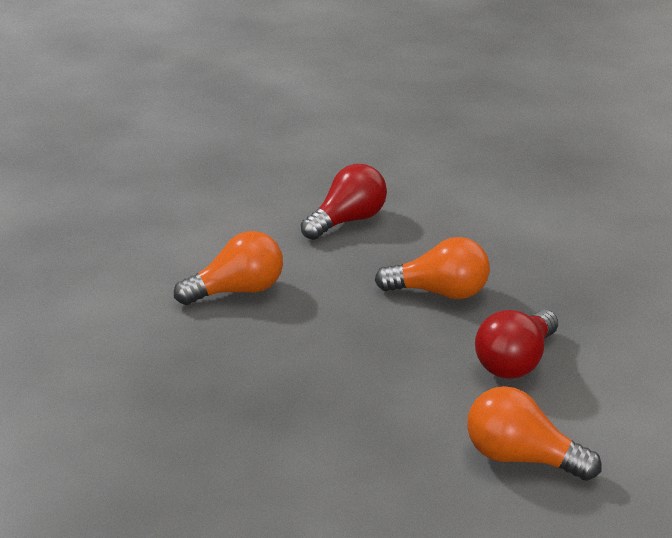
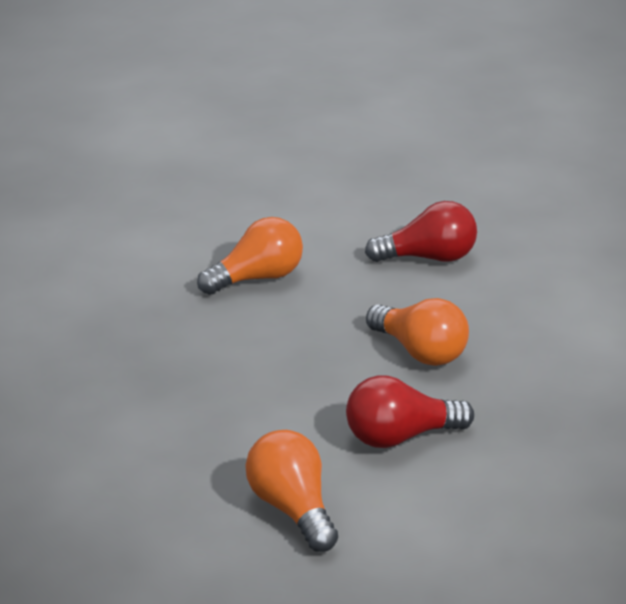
camera: 40 degrees right, 0 degrees up
orange light bulb [174,231,283,305] -> orange light bulb turned 45 degrees counterclockwise [197,217,303,295]

